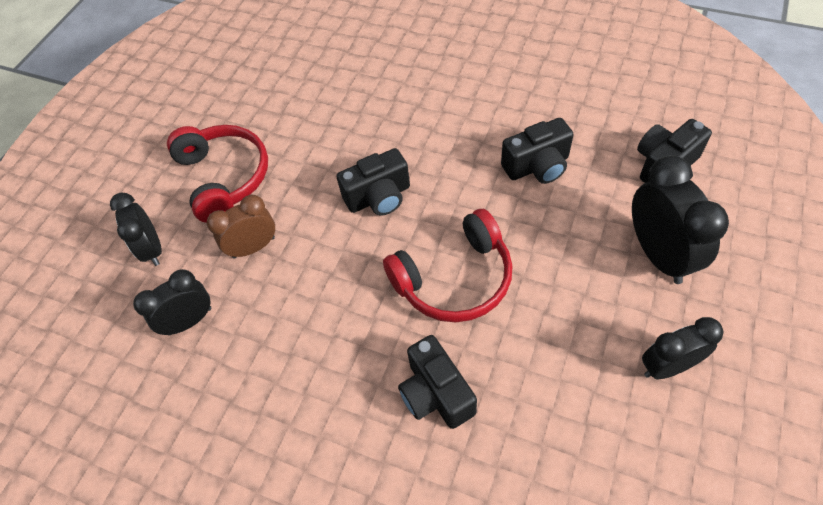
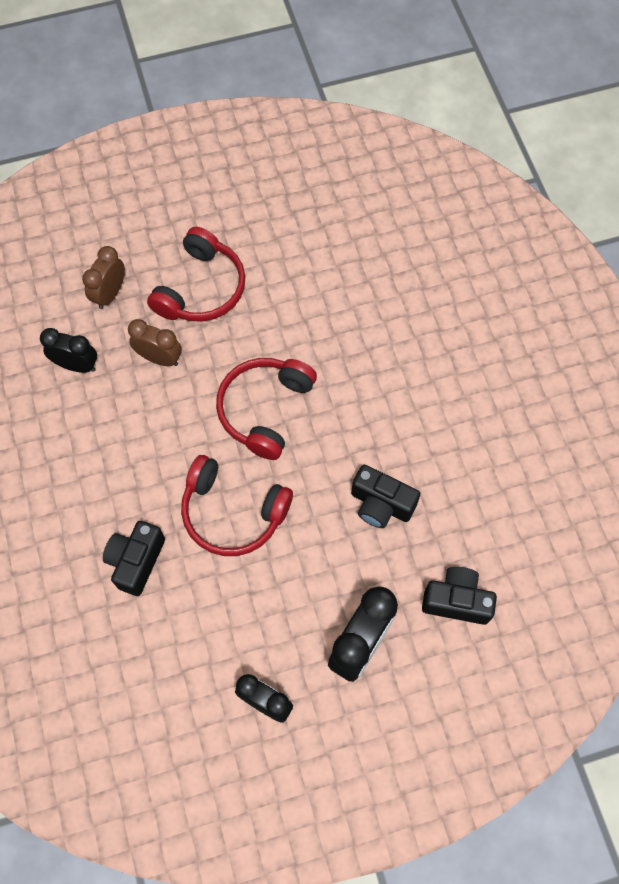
camera: 45 degrees right, 10 degrees up
black clock [110,193,162,266] -> brown clock [82,246,125,309]
black camera [336,148,410,215] -> red headphones [216,358,317,460]

